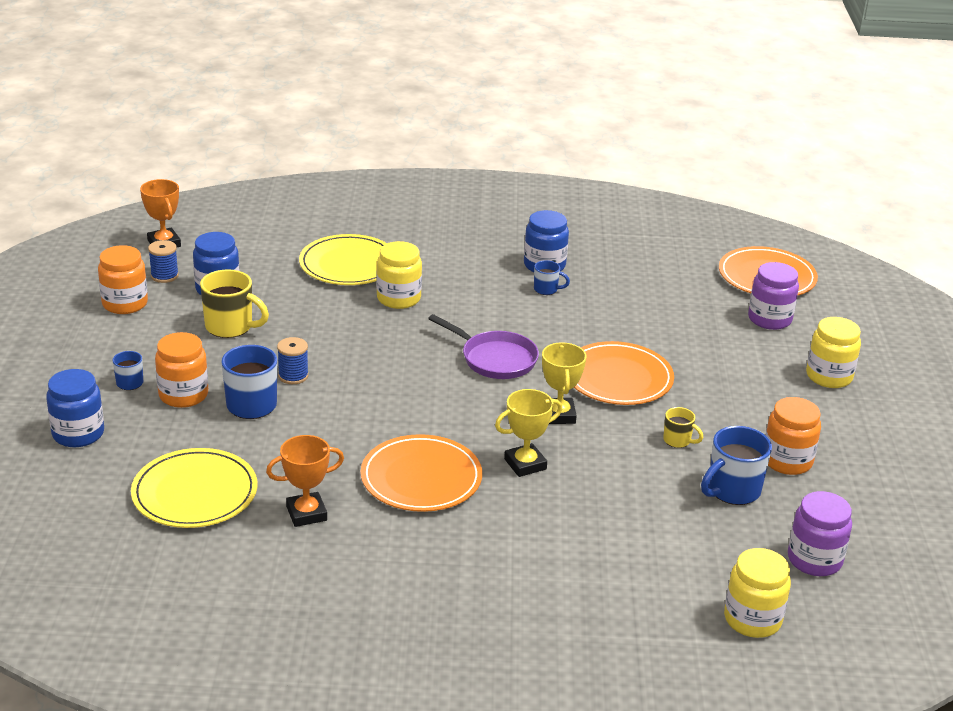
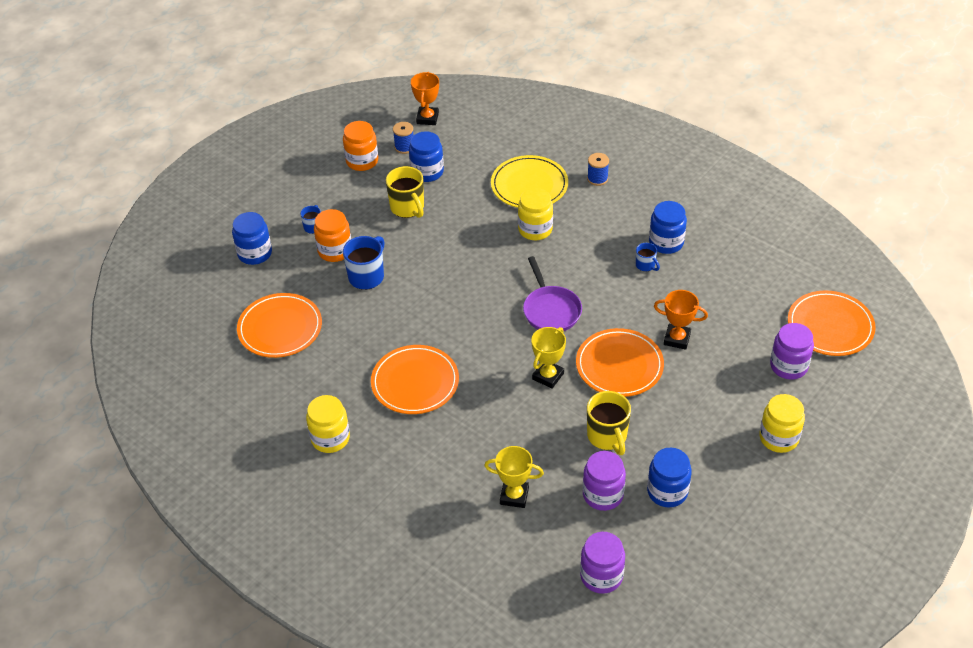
camera: 40 degrees right, 15 degrees up
yellow plate [131,448,257,528] -> orange plate [237,293,322,358]
orange trophy [266,435,344,527] -> orange trophy moved to [654,290,708,350]
blue spool [277,337,309,384] -> blue spool moved to [587,153,609,186]
yellow trophy [495,389,562,477] -> yellow trophy moved to [484,446,544,508]
yellow mug [663,407,704,448] -> yellow mug [587,391,631,455], size x1.85
blue mug [701,426,772,505] -> purple jar [583,451,626,511]
yellow jar [724,548,791,638] -> yellow jar moved to [306,395,350,453]
orange jar [766,397,821,475] -> blue jar [647,447,692,507]

